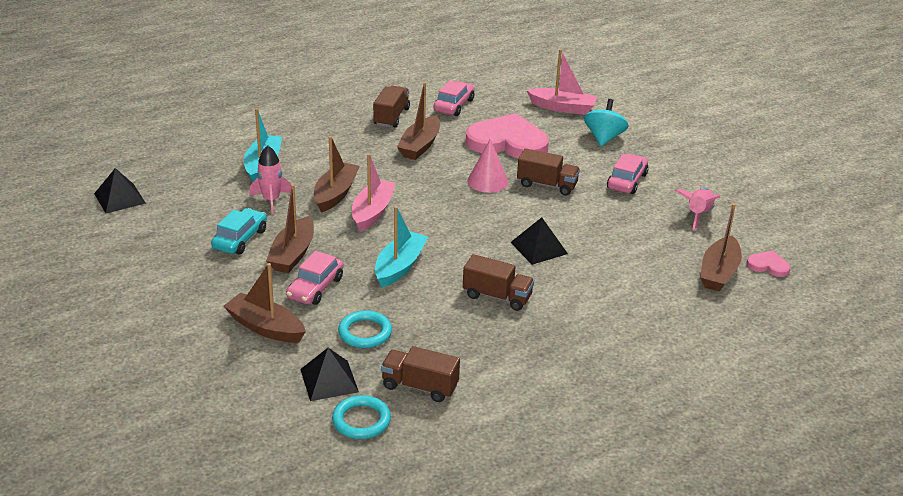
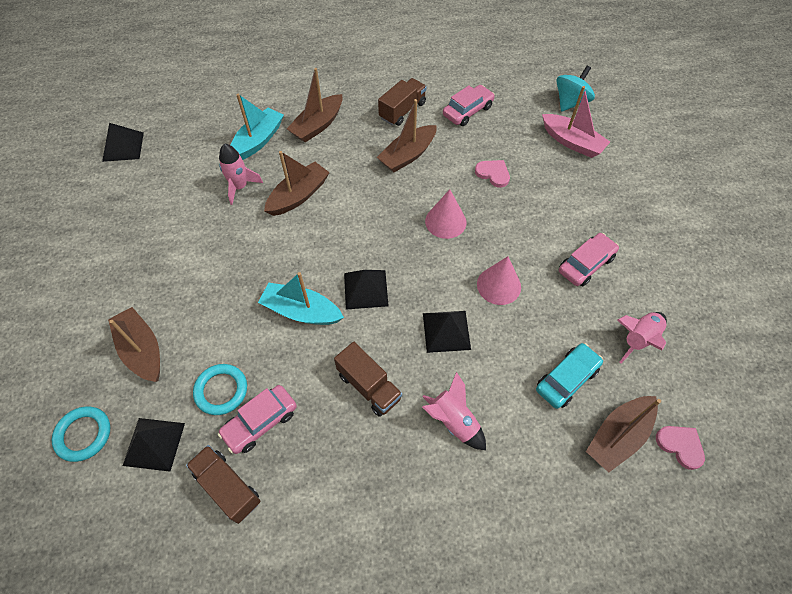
camera: 25 degrees right, 25 degrees up
turquoise car [211,208,267,254] -> turquoise car moved to [536,343,603,409]
brown boat [266,184,314,273] -> brown boat moved to [287,68,343,143]
pink car [286,251,344,305] -> pink car moved to [218,385,297,454]
turquoise ring [332,395,391,439] -> turquoise ring moved to [52,406,110,462]
pink boat [352,154,396,232] -> none
turquoise boat [375,206,428,288] -> turquoise boat turned 120 degrees counterclockwise [258,272,344,325]
pink heart [466,113,549,158] -> pink heart [475,160,510,188], size x0.44
brown truck [517,148,580,196] -> none
turquoise spinning top [584,99,629,146] -> turquoise spinning top moved to [556,65,595,112]
none -> black pyramid [344,270,389,309]
none -> pink rocket [422,372,486,450]
none -> pink cone [477,256,521,305]

